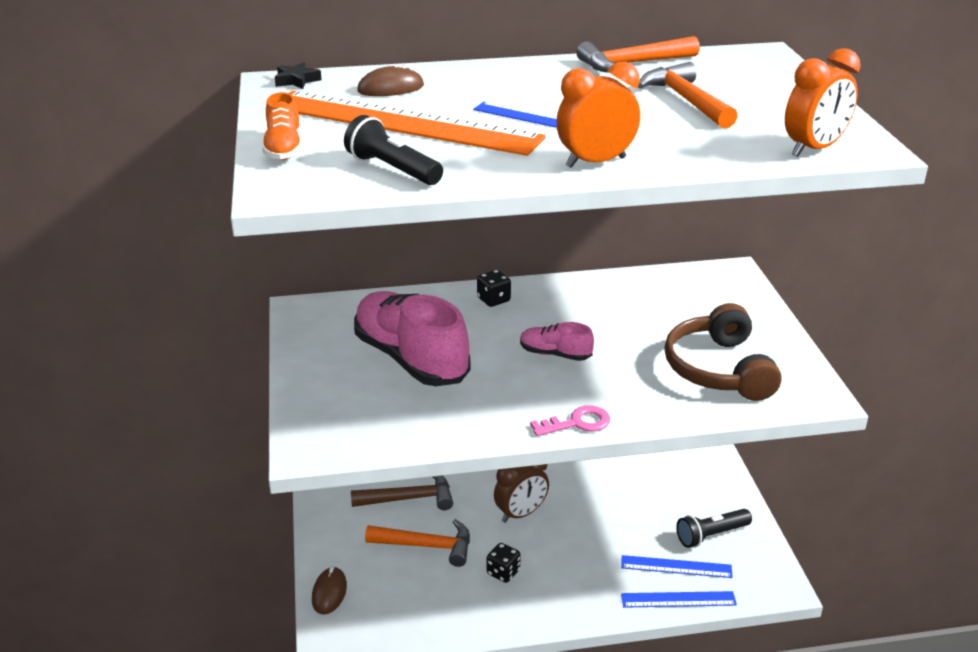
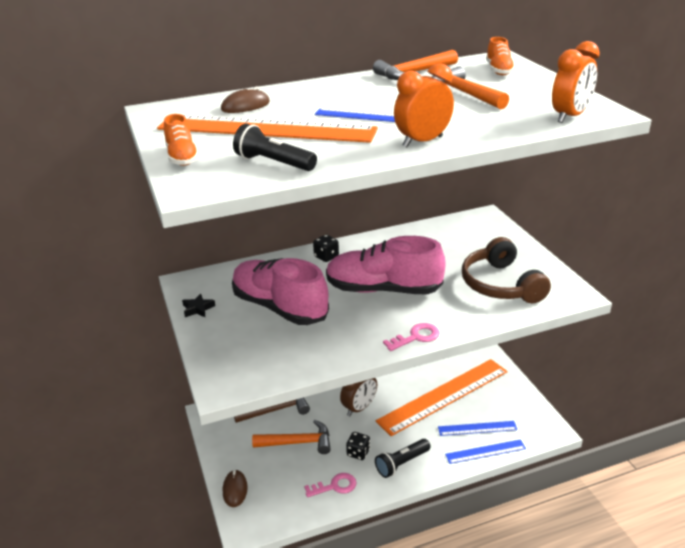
camera: 10 degrees left, 0 degrees up
black star [275,62,322,89] -> black star moved to [182,293,215,317]
pink shoe [520,322,594,361] -> pink shoe [326,236,446,294], size x2.12
black flashlight [676,509,752,548] -> black flashlight moved to [375,439,431,478]
none -> pink key [304,473,356,497]
none -> orange ruler [376,359,508,436]
none -> orange shoe [486,37,515,75]

